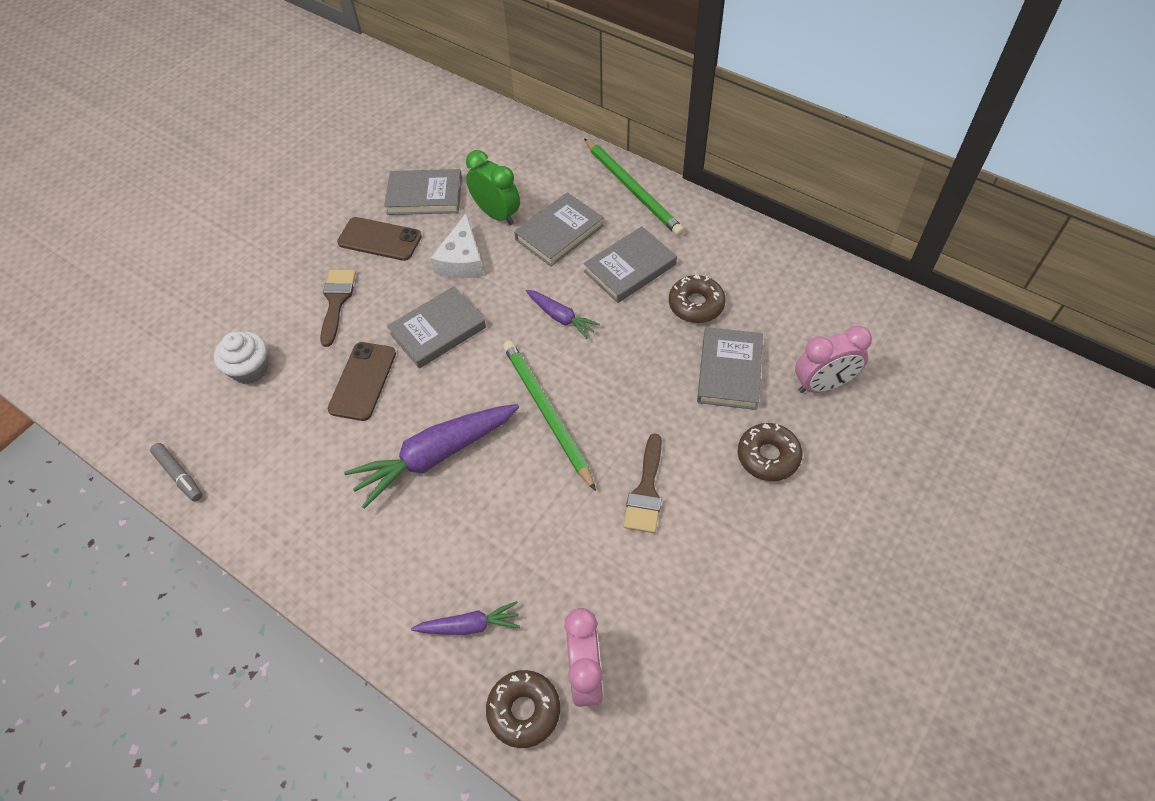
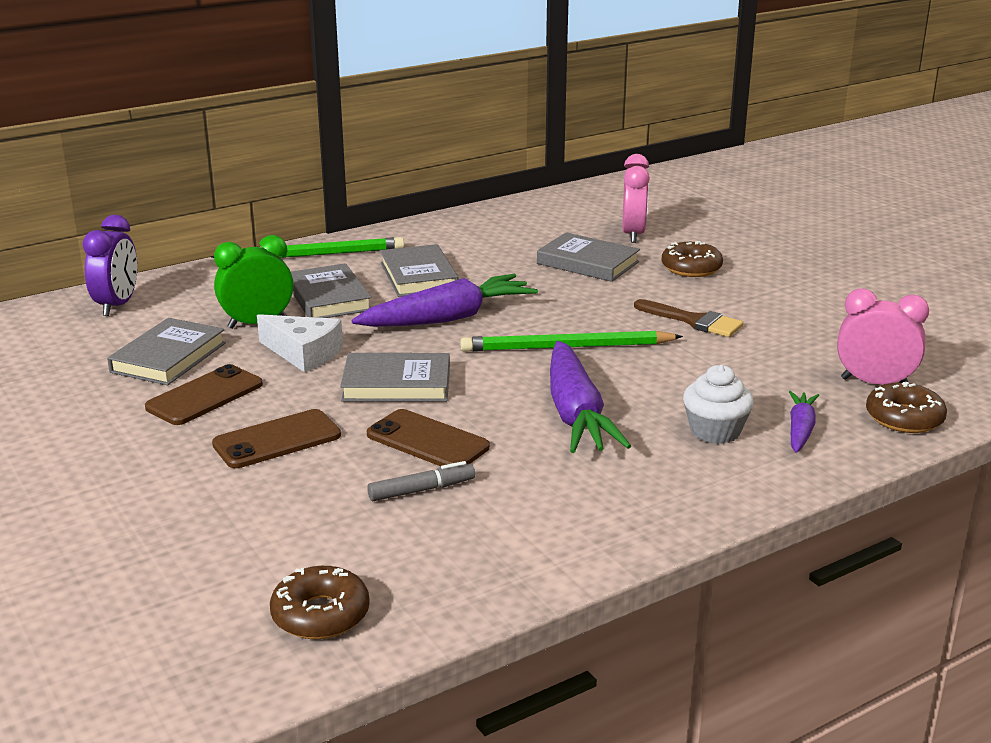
camera: 70 degrees left, 30 degrees down
grey marker [150,443,202,501] -> grey marker moved to [367,461,475,501]
white cupcake [214,331,268,384] -> white cupcake moved to [683,365,754,444]
brown brush [320,270,356,347] -> brown phone [212,409,341,468]
grey book [387,286,486,369] -> grey book turned 75 degrees counterclockwise [340,353,450,402]
purple carrot [526,290,600,339] -> purple carrot [352,274,538,327], size x1.89
brown donut [669,274,726,323] -> brown donut moved to [270,566,370,639]
none -> purple clock [83,215,137,316]

